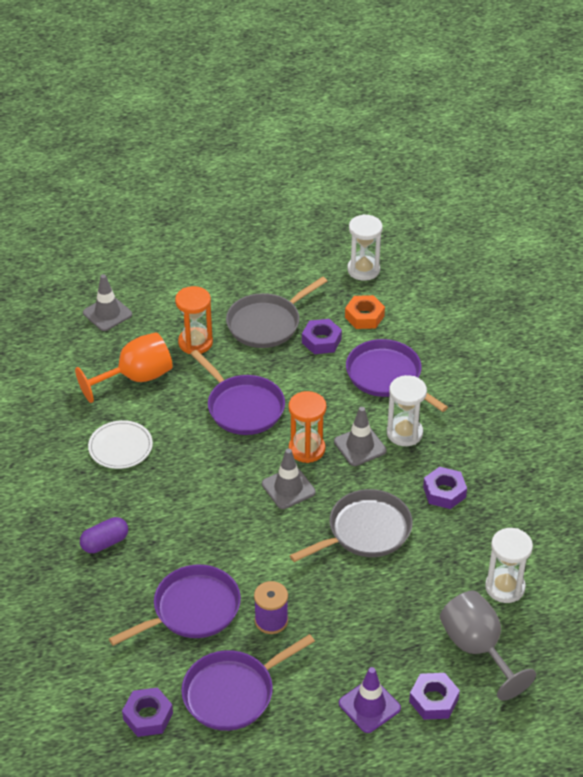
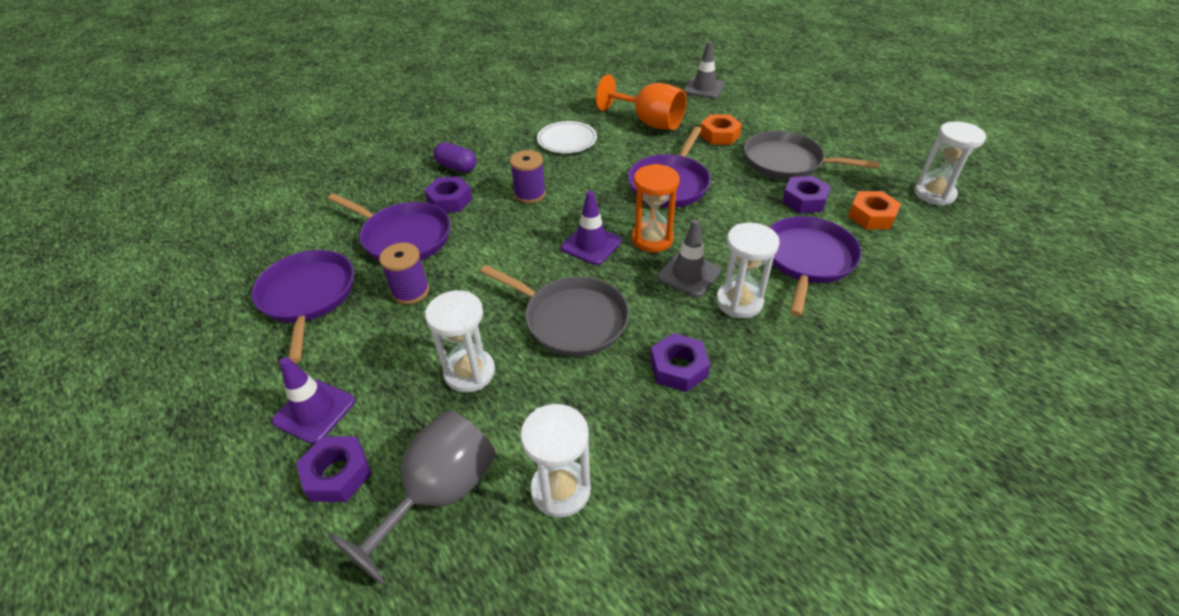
camera: 65 degrees right, 0 degrees up
purple nut [122,688,173,737] -> purple nut moved to [424,176,472,213]
orange hourglass [175,286,213,354] -> orange nut [700,114,742,145]
purple pan [181,634,315,731] -> purple pan turned 45 degrees clockwise [252,250,354,363]
grey traffic cone [262,449,316,509] -> purple traffic cone [561,191,622,265]
none -> white hourglass [425,290,495,393]
none -> purple spool [510,150,546,203]

